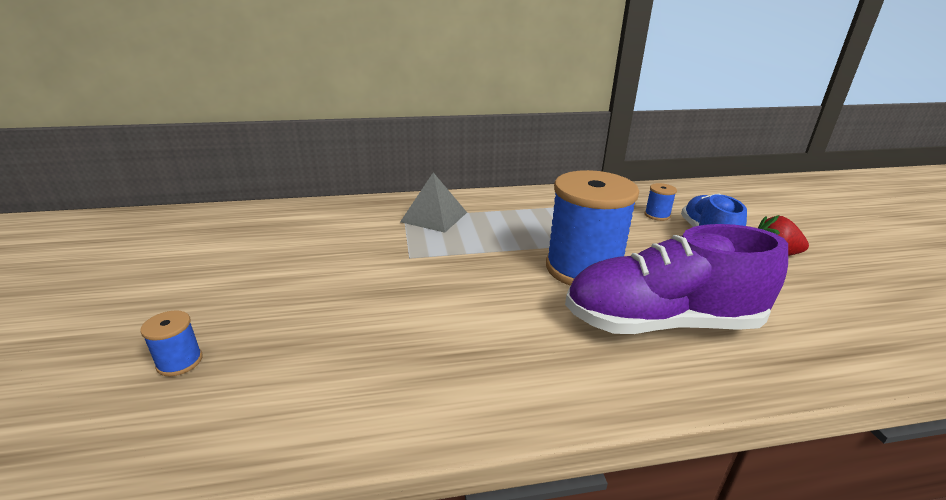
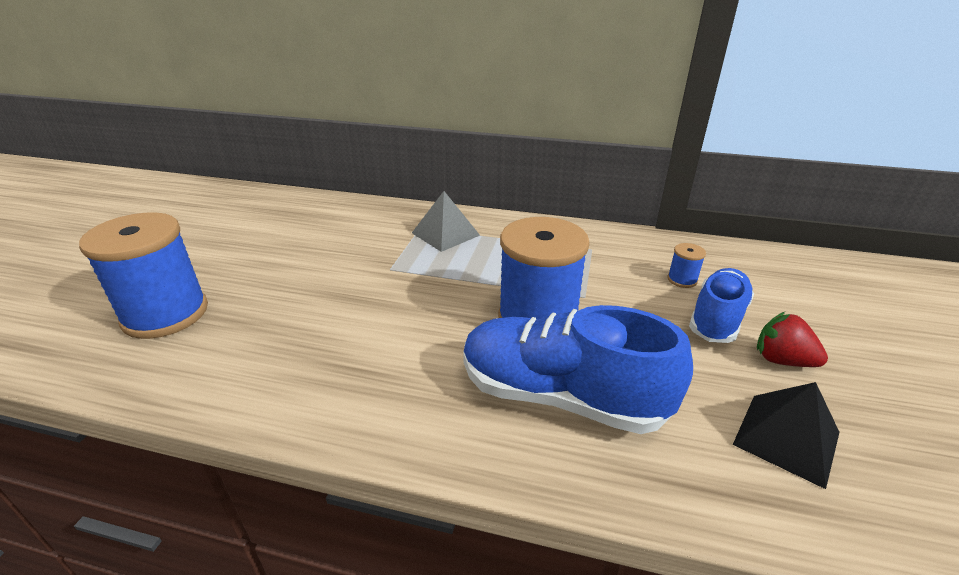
camera: 25 degrees right, 5 degrees up
blue spool [140,310,203,376] -> blue spool [79,212,208,339], size x2.47
purple shoe [565,224,788,334] -> blue shoe [463,305,693,434]
none -> black pyramid [733,382,840,489]

